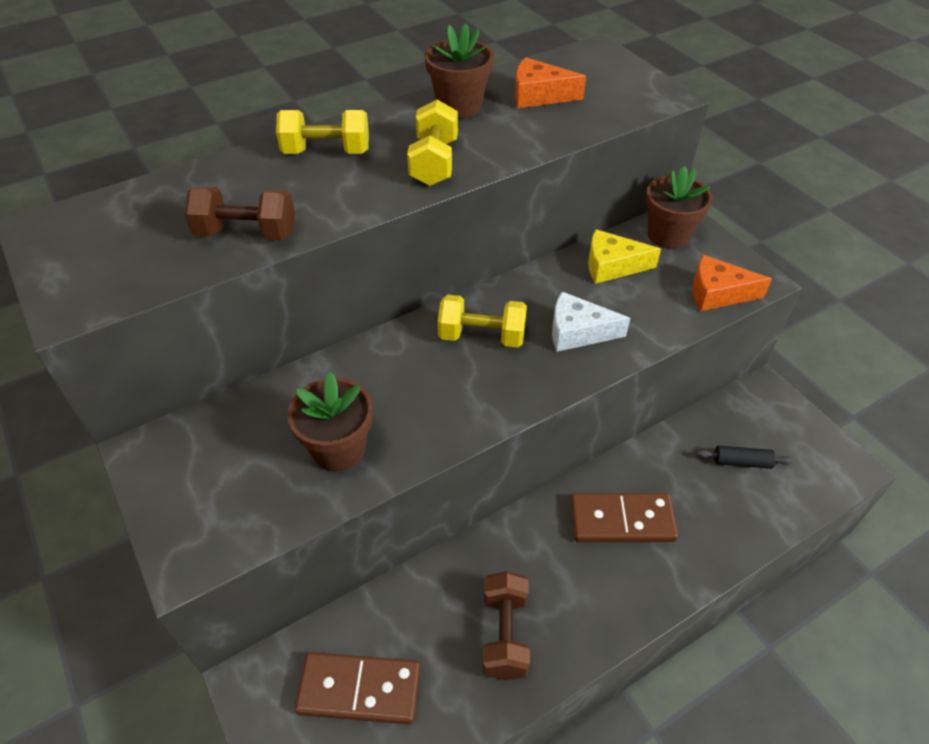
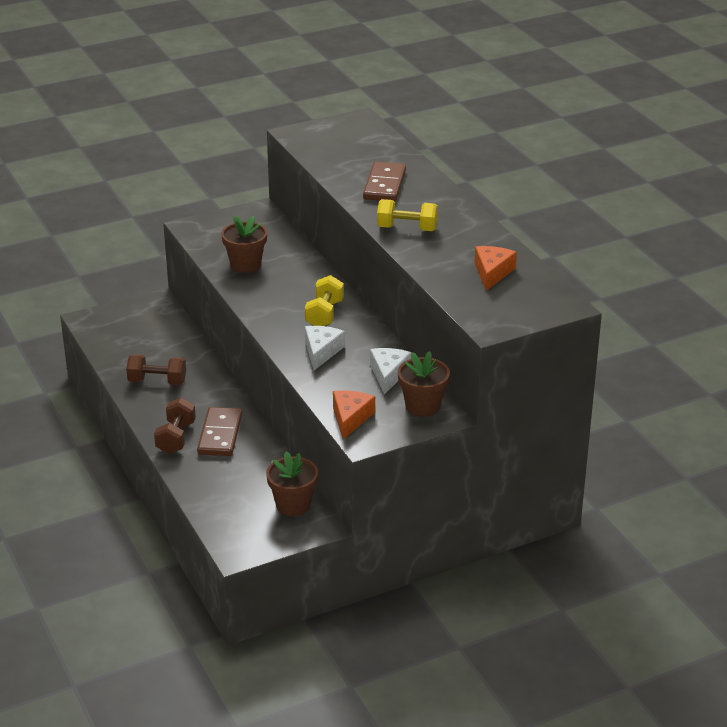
camera: 95 degrees right, 15 degrees down
brown dumbbell [184,186,295,241] -> brown dumbbell moved to [154,398,196,454]
yellow dumbbell [276,110,369,154] -> none
brown domino [295,652,420,724] -> brown domino moved to [363,162,406,202]
brown flower pot [425,23,494,119] -> brown flower pot moved to [266,451,318,516]
yellow cheese [588,229,661,284] -> white cheese [370,348,412,395]
black rolling pin [697,446,793,469] -> none

